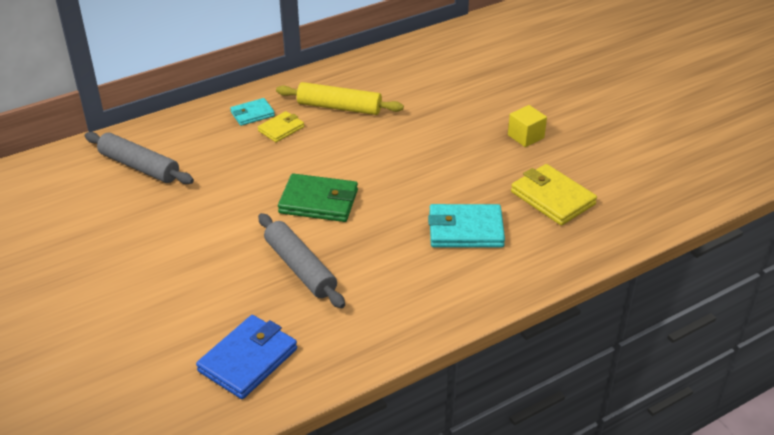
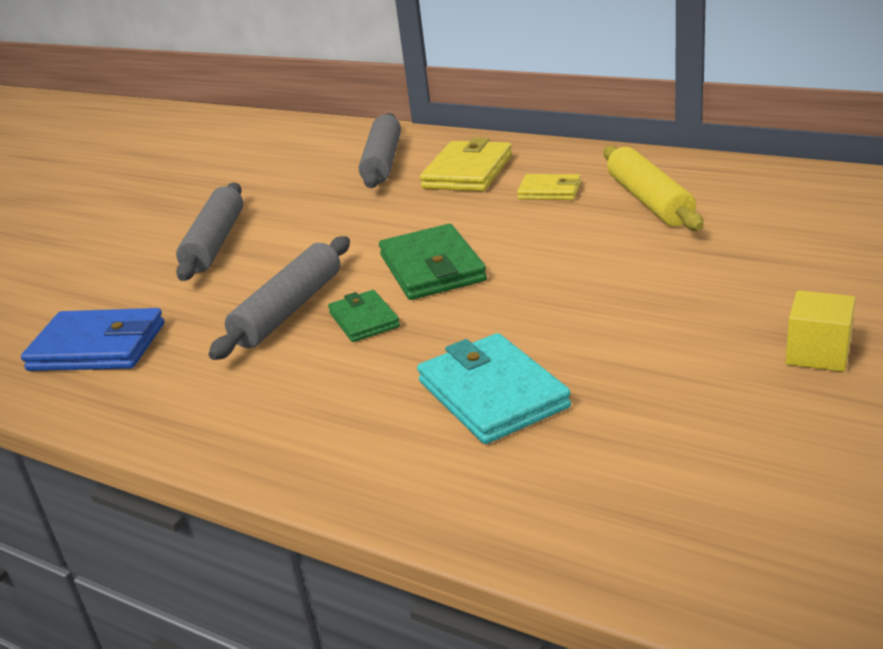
camera: 65 degrees right, 10 degrees down
turquoise wallet [230,98,275,126] -> none
yellow wallet [511,164,597,225] -> yellow wallet moved to [420,138,512,191]
none -> grey rolling pin [176,182,243,281]
none -> green wallet [328,290,400,342]

